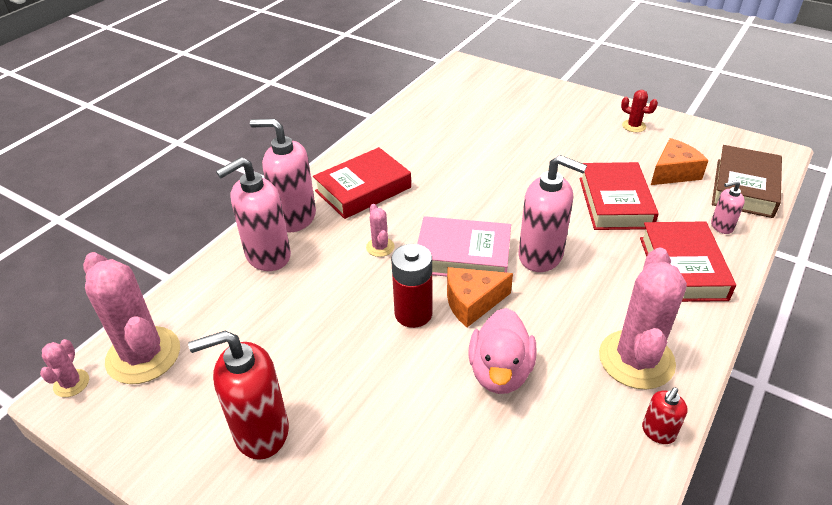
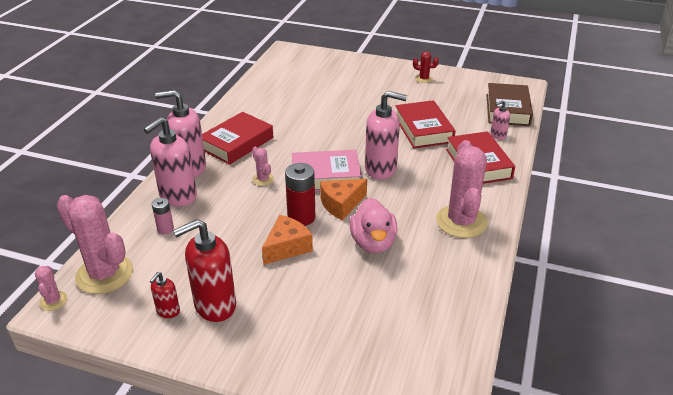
camera: 15 degrees left, 5 degrees down
red soap dispenser [642,387,688,444] -> red soap dispenser moved to [150,272,180,318]
orange cheese [651,138,709,185] -> orange cheese moved to [262,215,313,265]
none -> pink battery [152,198,174,234]

